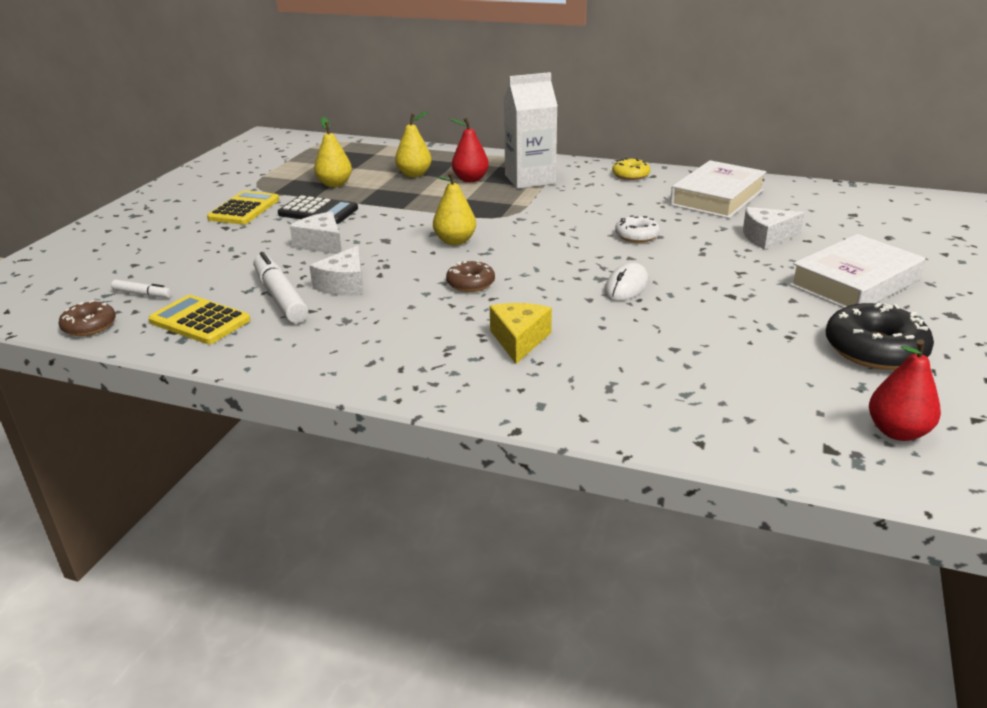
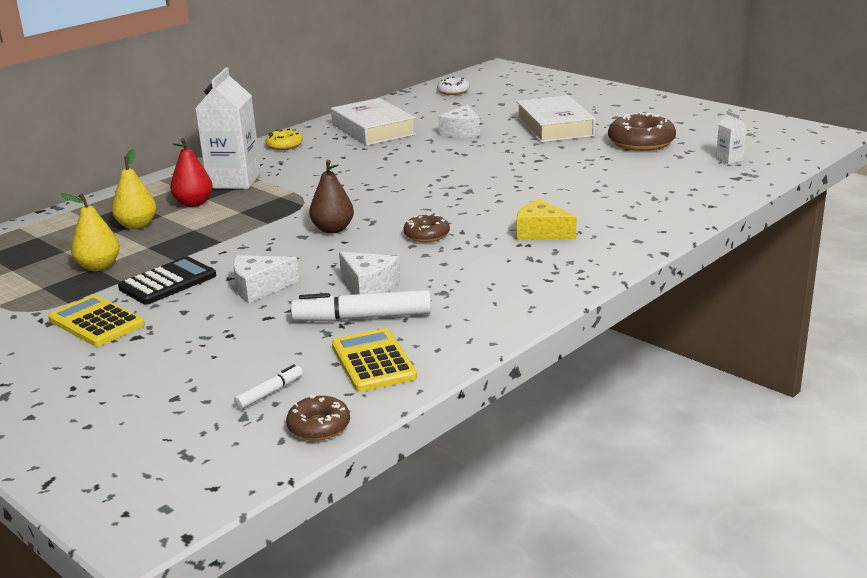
camera: 65 degrees left, 5 degrees down
yellow calculator [148,295,250,344] -> yellow calculator turned 105 degrees clockwise [332,328,417,392]
yellow pear [433,172,476,245] -> brown pear [309,160,354,233]
white mouse [604,263,649,301] -> none
white donut [615,215,660,243] -> white donut moved to [437,77,470,95]
black donut [826,303,934,370] -> brown donut [608,112,676,151]
red pear [869,339,941,441] -> white carton [716,111,747,164]

